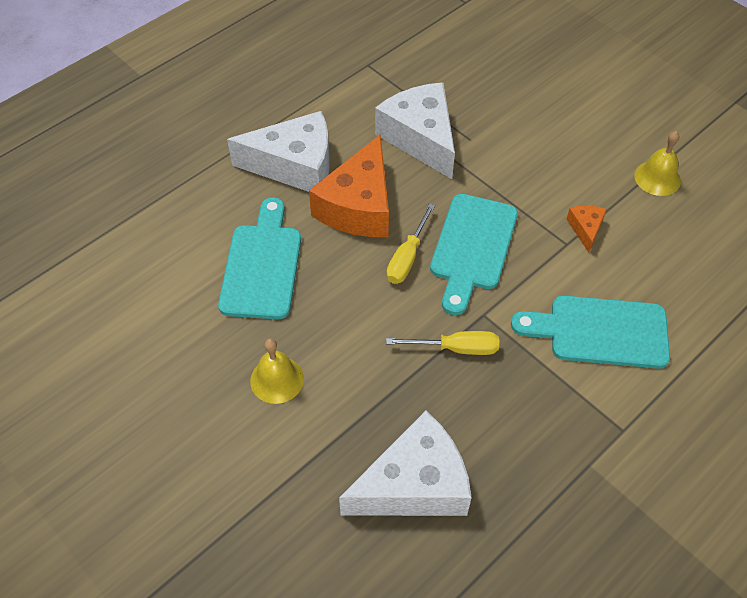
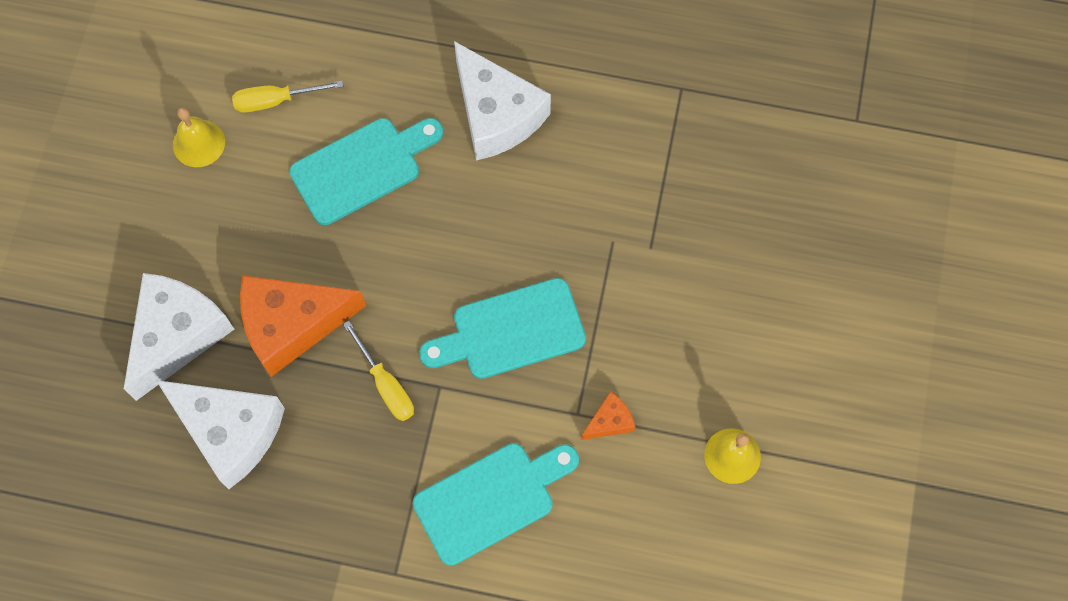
camera: 55 degrees right, 15 degrees up
yellow bell [250,338,304,404] -> yellow bell moved to [173,107,225,167]
orange cheese [309,134,389,237] -> orange cheese moved to [240,275,366,377]
white cheese [375,82,455,179] -> white cheese moved to [124,273,234,401]
yellow screwdriver [387,203,435,284] -> yellow screwdriver moved to [232,81,343,113]
turquoise cutting board [511,295,670,369] -> turquoise cutting board turned 90 degrees clockwise [413,443,579,566]

